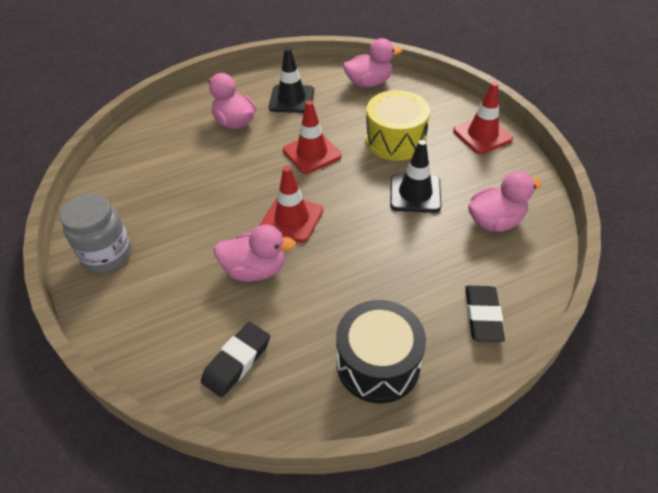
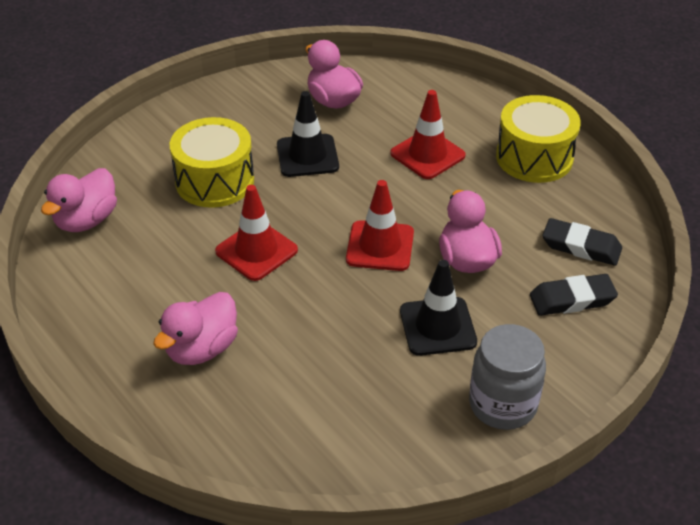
camera: 105 degrees left, 5 degrees down
black traffic cone [269,47,314,113] -> black traffic cone moved to [400,260,477,356]
black drum [336,300,426,403] -> yellow drum [496,95,581,183]
pink duck [343,38,402,88] -> pink duck turned 120 degrees counterclockwise [41,168,117,232]
red traffic cone [453,82,513,154] -> red traffic cone moved to [391,90,466,179]
black eraser [465,286,505,342] -> black eraser moved to [530,274,618,316]

